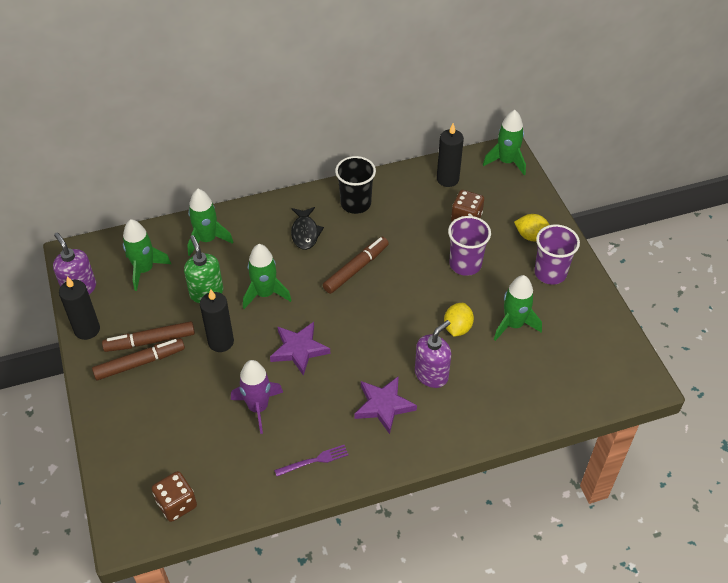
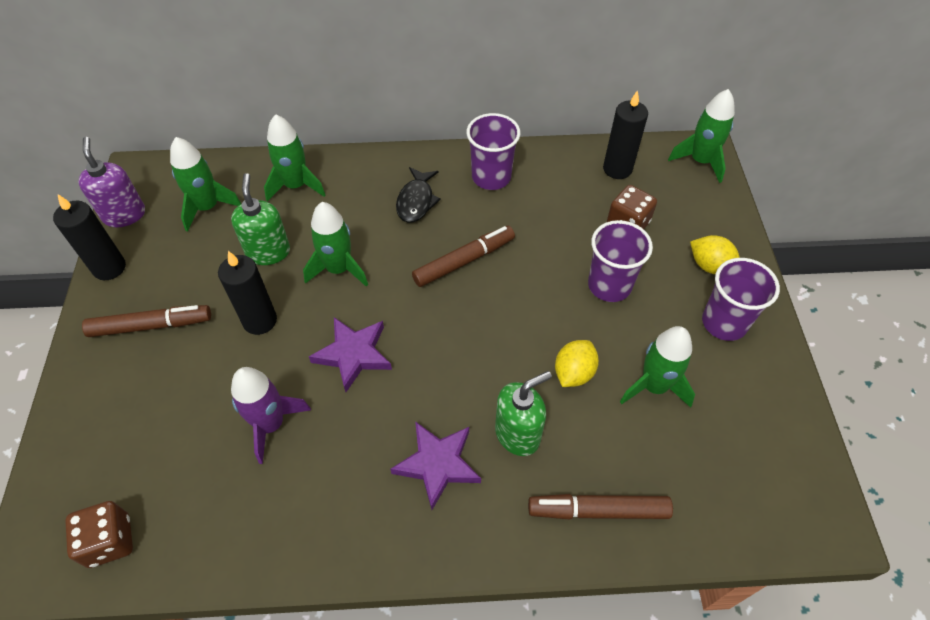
camera: 15 degrees right, 5 degrees up
brown marker [102,321,195,352] -> brown marker moved to [528,494,673,520]
purple fork [274,445,349,476] -> none
black cup [335,156,376,214] -> purple cup [466,113,521,190]
purple soap dispenser [415,320,451,388] -> green soap dispenser [495,371,552,456]

